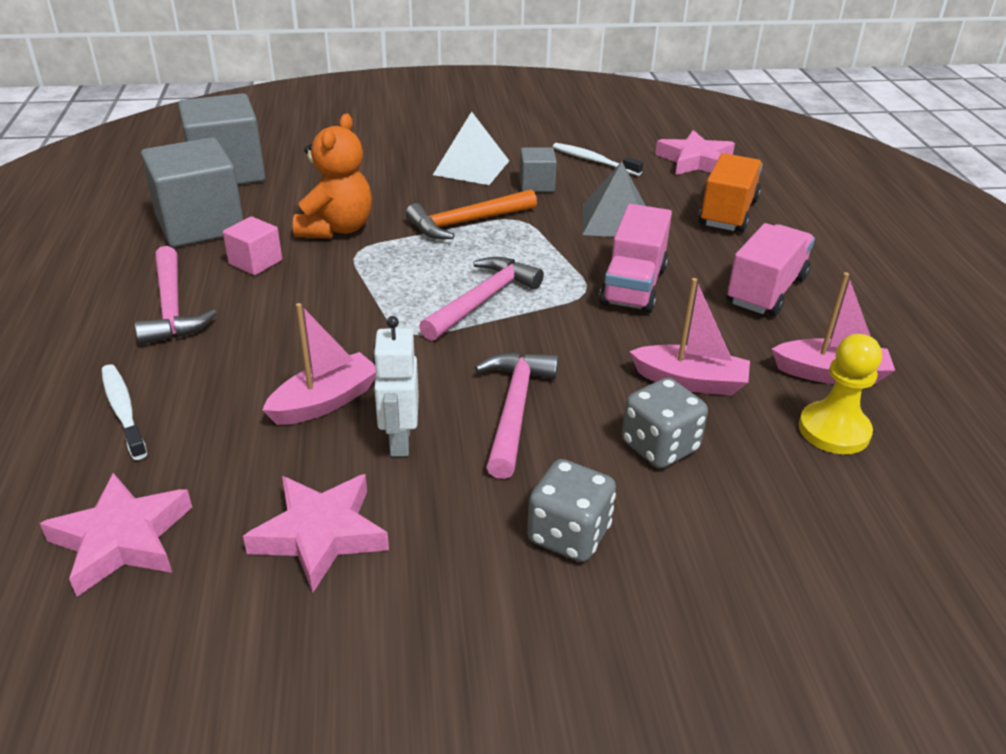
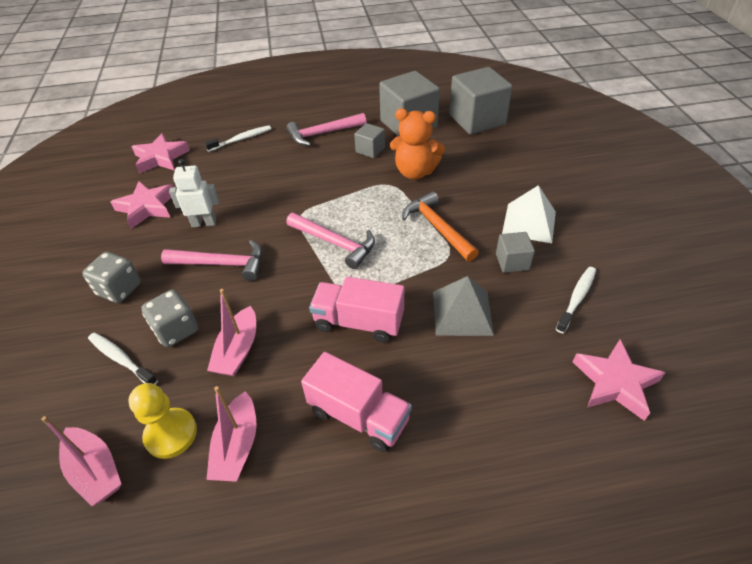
camera: 90 degrees right, 10 degrees up
pink cube [223,216,282,275] -> grey cube [354,123,385,158]
pink boat [262,303,376,425] -> pink boat moved to [41,416,121,506]
orange truck [698,153,763,232] -> none
none -> white toothbrush [88,333,158,385]

